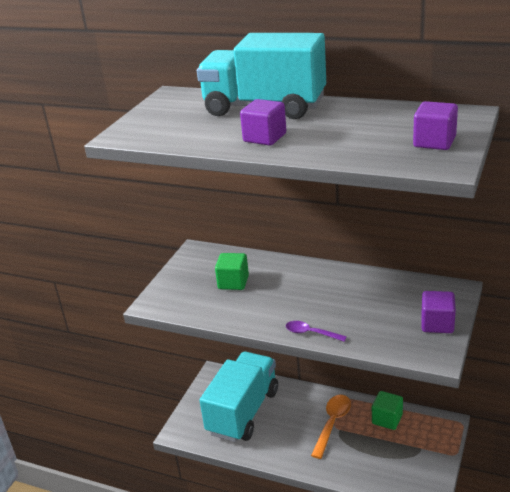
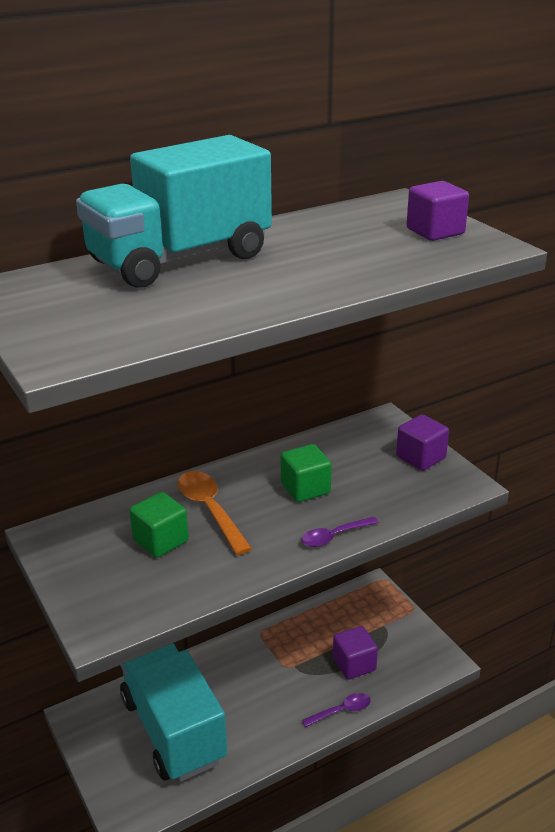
camera: 55 degrees left, 0 degrees up
purple cube [240,99,286,146] -> purple cube moved to [333,626,378,680]
orange spoon [311,395,351,459] -> orange spoon moved to [177,471,252,555]
green cube [372,391,403,430] -> green cube moved to [281,444,332,502]
none -> purple spoon [302,693,371,727]

